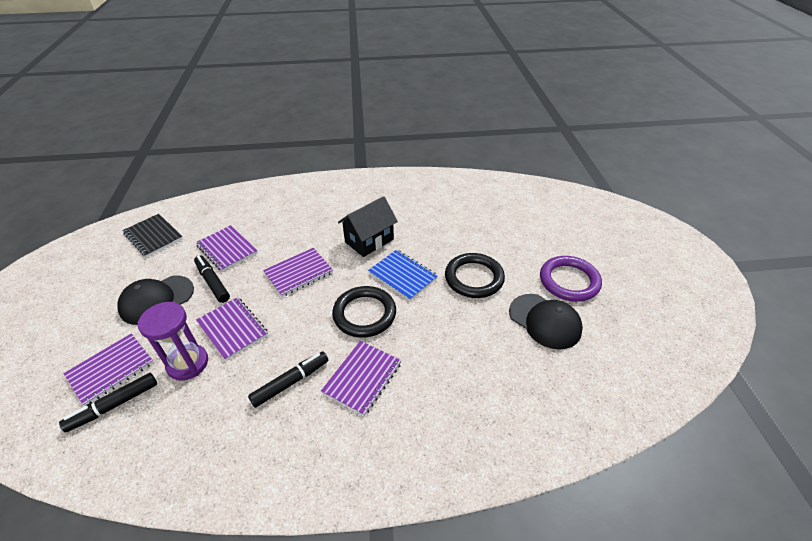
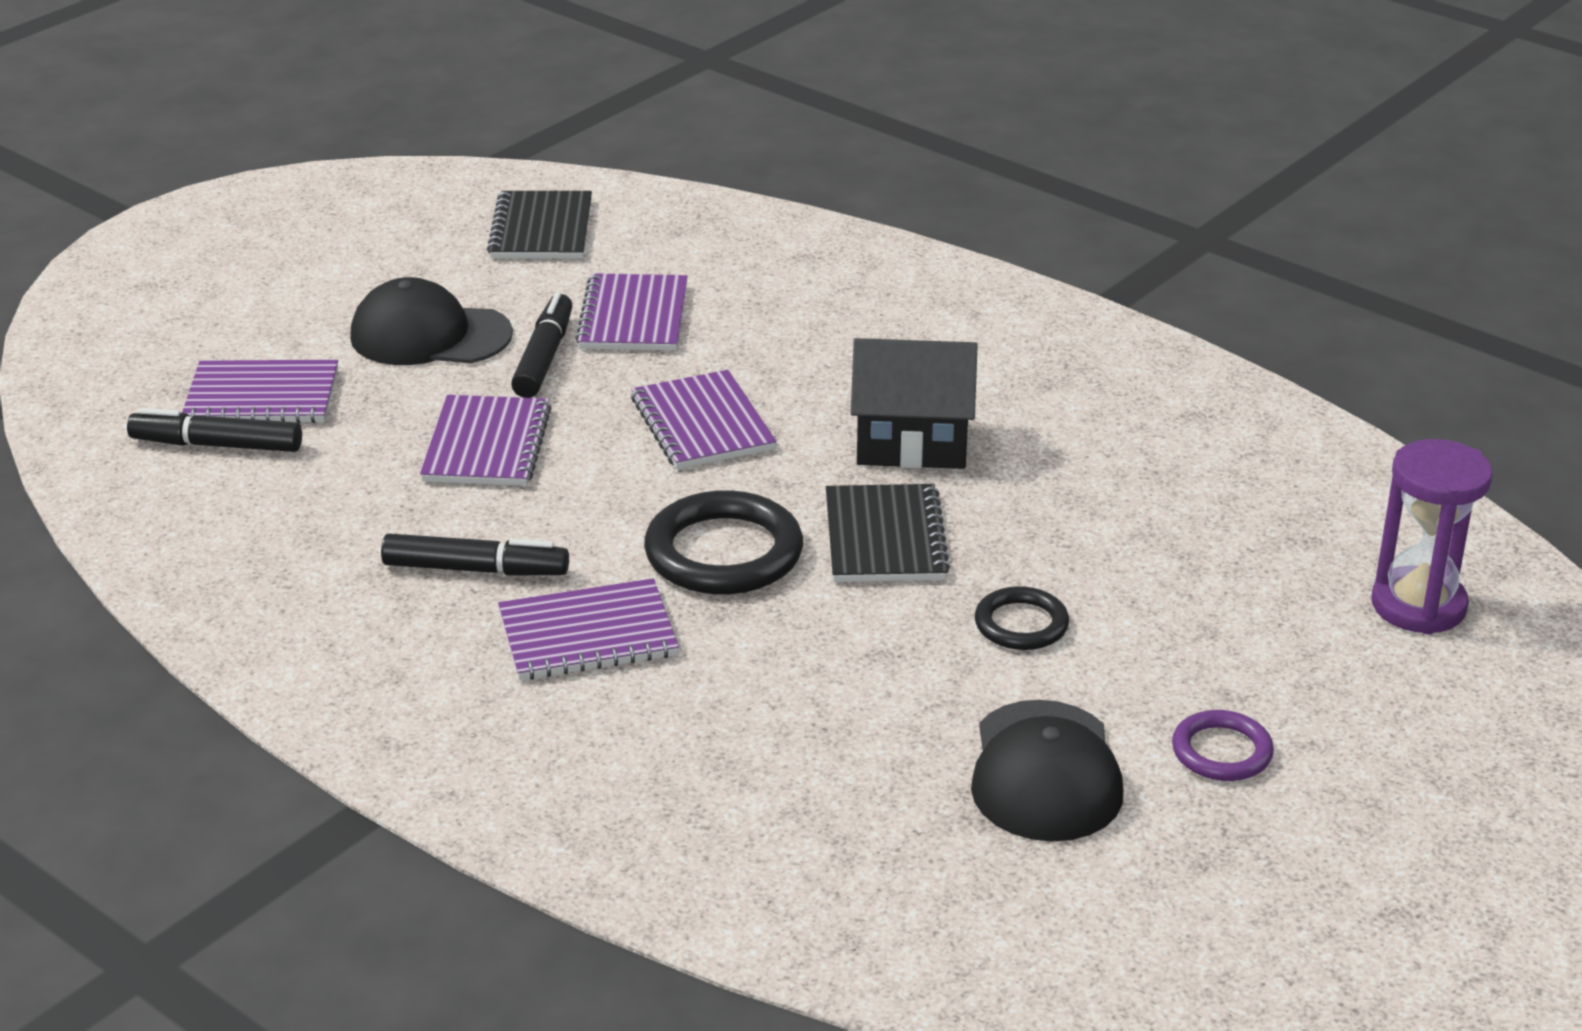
camera: 45 degrees right, 10 degrees down
purple hourglass [137,302,208,381] -> purple hourglass moved to [1371,439,1493,635]
purple notebook [263,248,333,297] -> purple notebook turned 60 degrees clockwise [631,370,776,469]
blue notebook [368,250,438,301] -> black notebook [826,484,950,582]
black ring [445,253,505,298] -> black ring [975,586,1069,650], size x0.57
purple ring [540,256,602,302] -> purple ring [1172,710,1274,781], size x0.57

